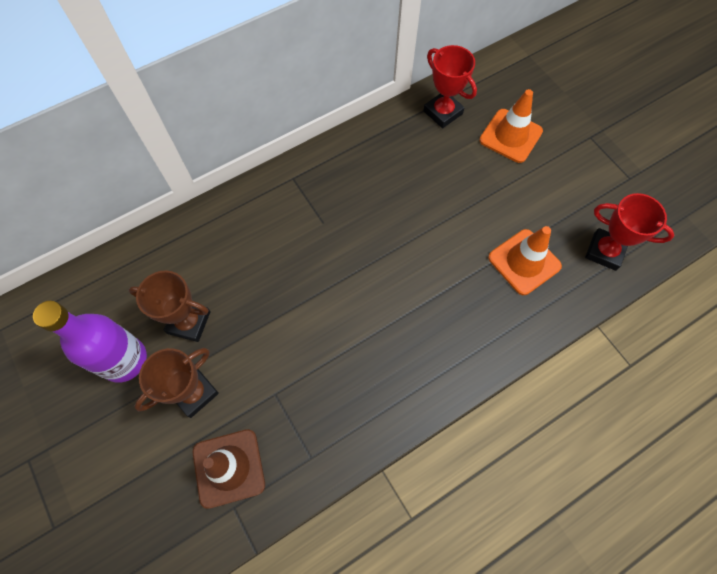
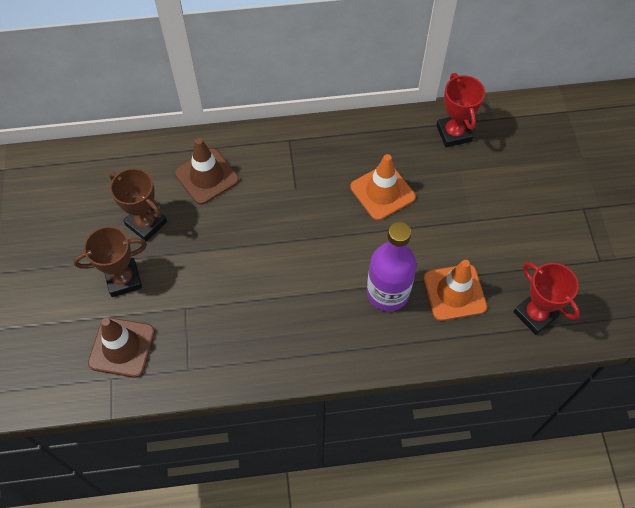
camera: 25 degrees right, 5 degrees down
purple bottle [33,301,147,383] -> purple bottle moved to [367,222,417,311]
orange traffic cone [479,89,543,163] -> orange traffic cone moved to [350,154,415,220]
none -> brown traffic cone [175,138,239,205]

